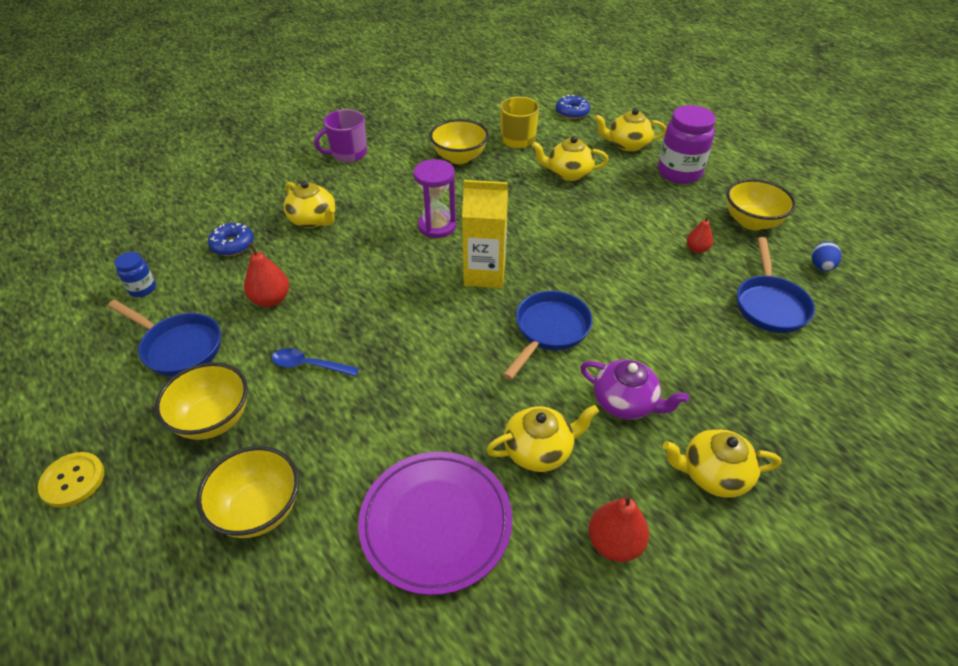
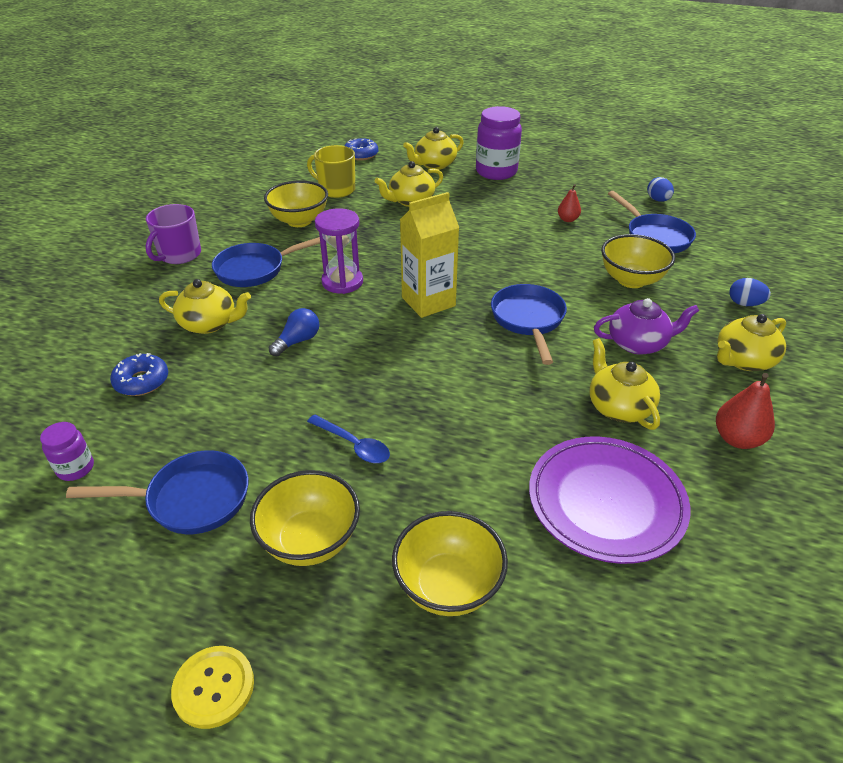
camera: 35 degrees left, 5 degrees down
blue jar [114,252,156,297] -> purple jar [40,422,94,481]
red pear [244,242,289,307] -> none
blue spoon [272,348,359,376] -> blue spoon turned 120 degrees counterclockwise [307,415,390,463]
yellow teapot [487,405,599,472] -> yellow teapot turned 60 degrees counterclockwise [590,338,660,430]
yellow bowl [727,179,796,230] -> yellow bowl moved to [601,234,675,288]
none -> blue pan [212,237,320,287]
none -> blue light bulb [269,308,319,356]
none -> blue egg [729,278,771,306]

